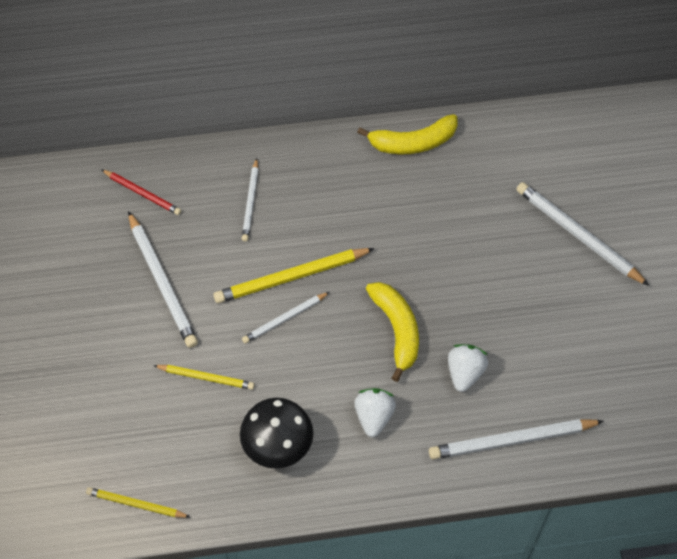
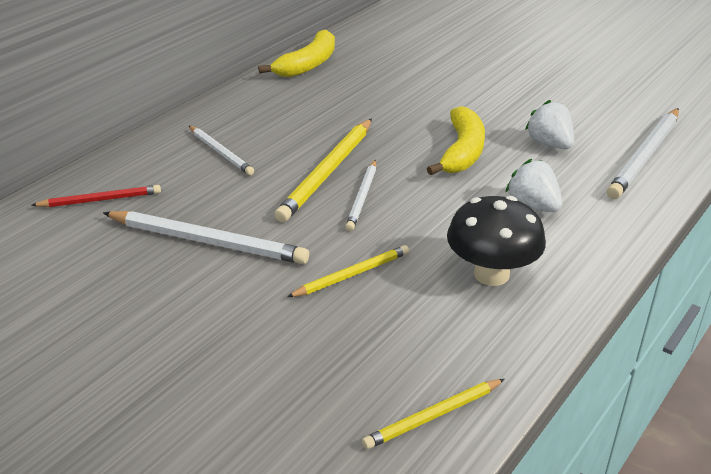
camera: 45 degrees left, 25 degrees down
yellow banana [366,282,419,382] -> yellow banana turned 75 degrees clockwise [427,106,485,175]
white pencil [516,182,649,286] -> none

